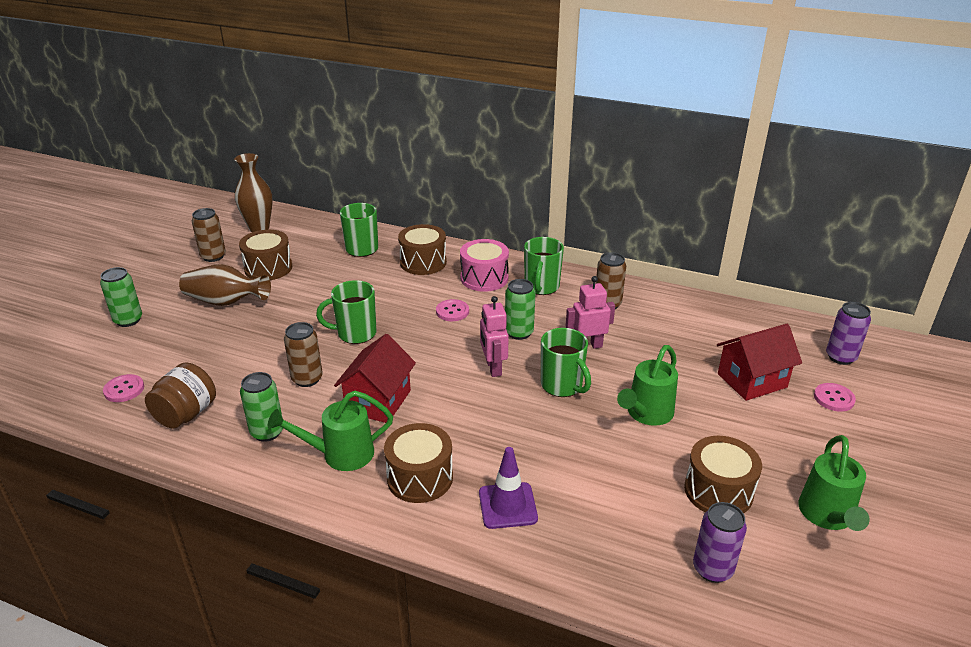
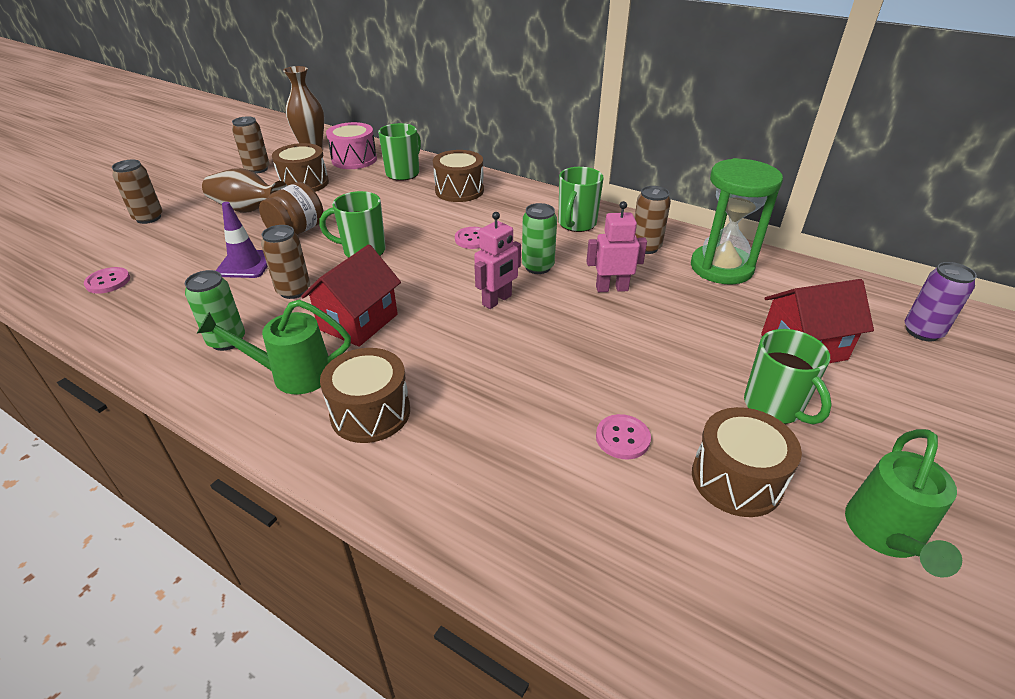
camera: 10 degrees right, 5 degrees up
green can [100,267,142,327] -> brown can [112,159,163,224]
brown jar [145,362,216,429] -> brown jar moved to [259,182,323,235]
pink drum [460,239,509,292] -> pink drum moved to [326,122,377,169]
purple traffic cone [479,447,538,529] -> purple traffic cone moved to [216,202,268,278]
pink robot [480,296,509,377] -> pink robot turned 135 degrees counterclockwise [474,212,521,309]
green mug [541,328,591,397] -> green mug moved to [744,329,832,425]
green watering can [617,345,678,426] -> none
purple can [693,502,747,583] -> none
pink button [814,383,856,412] -> pink button moved to [596,414,651,459]
none -> green hourglass [691,158,783,284]

